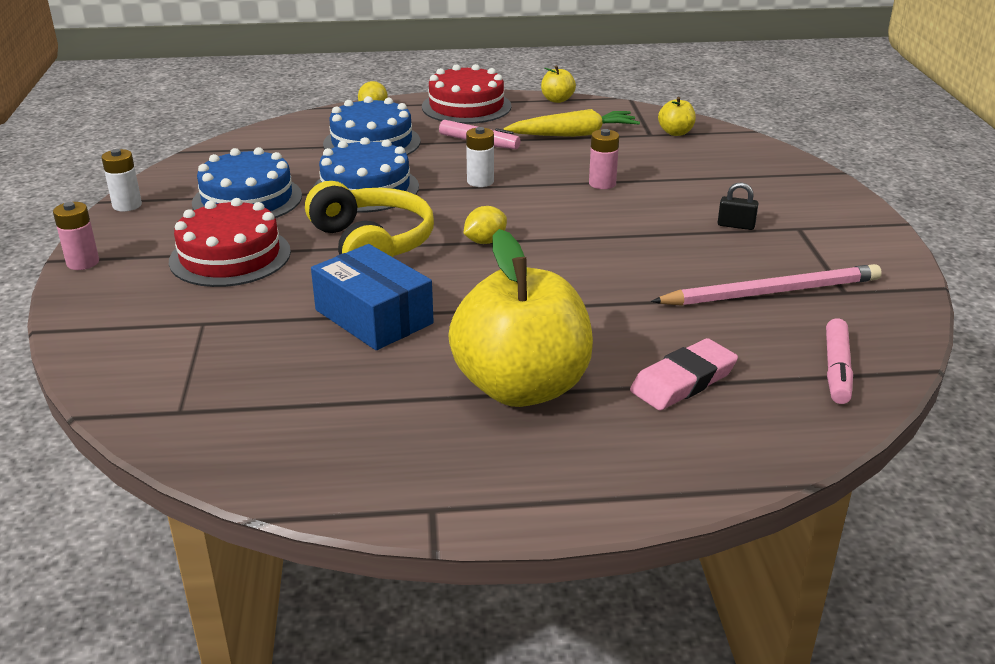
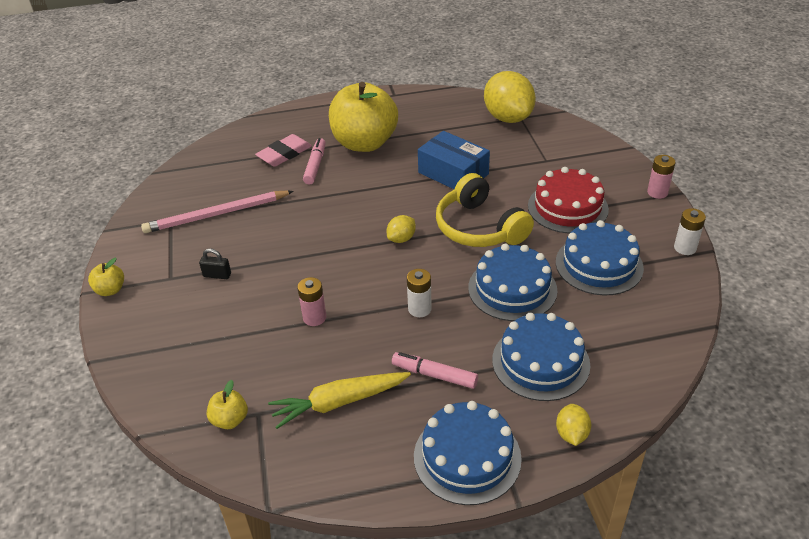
camera: 175 degrees right, 10 degrees up
red cake [422,64,512,124] -> blue cake [414,401,522,505]
yellow apple [541,65,576,103] -> yellow apple moved to [88,258,124,296]
pink marker [826,318,853,404] -> pink marker moved to [303,138,326,185]
none -> yellow lemon [484,71,536,123]

